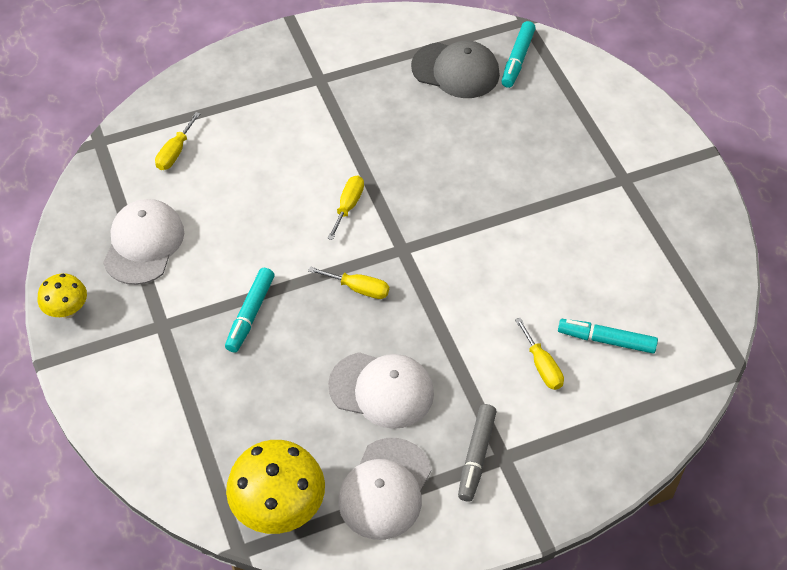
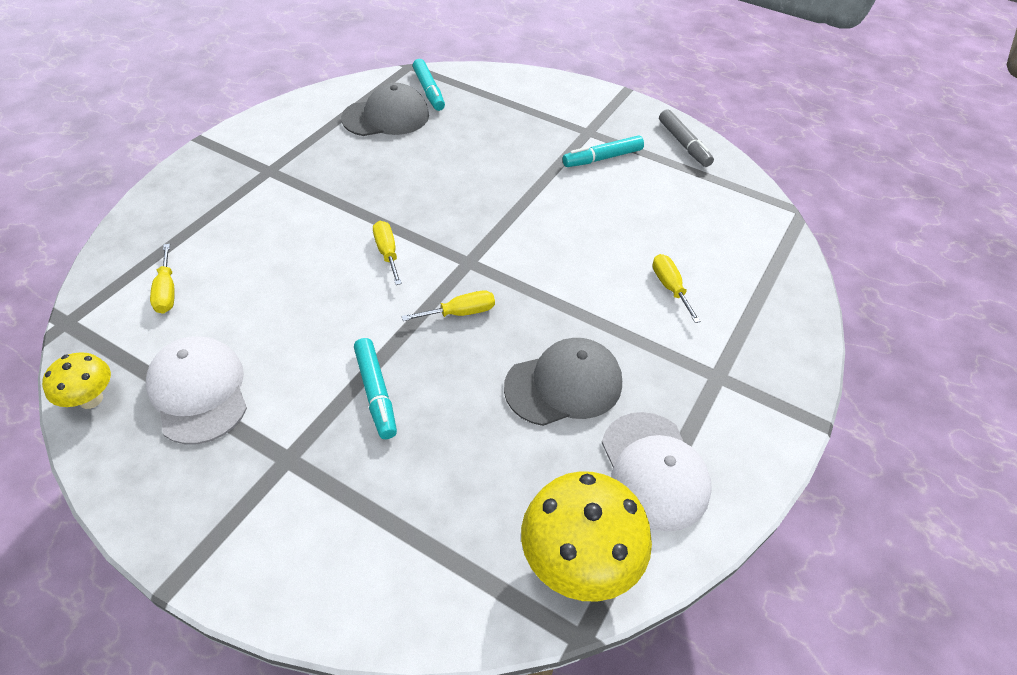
camera: 40 degrees left, 5 degrees down
yellow mushroom [38,273,87,318] -> yellow mushroom moved to [42,353,111,409]
white cap [328,352,434,429] -> grey cap [504,338,622,426]
grey marker [458,404,497,502] -> grey marker moved to [659,110,714,167]
yellow screwdriver [515,318,564,390] -> yellow screwdriver turned 135 degrees counterclockwise [652,254,701,323]
turquoise marker [558,319,658,353] -> turquoise marker moved to [563,136,644,167]

